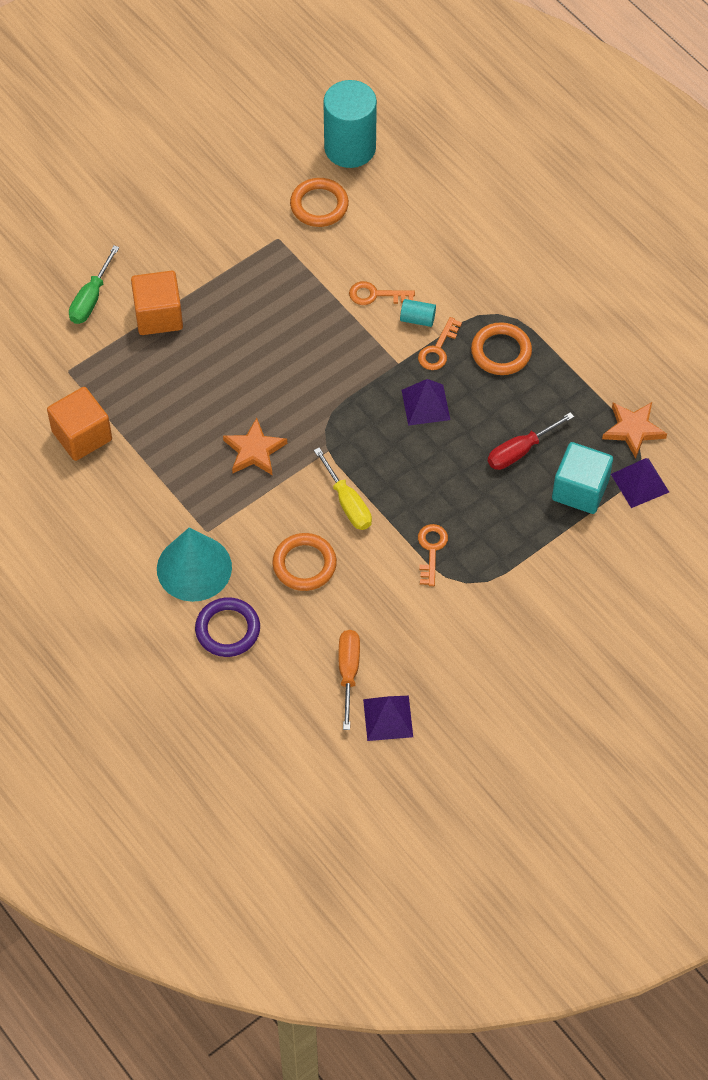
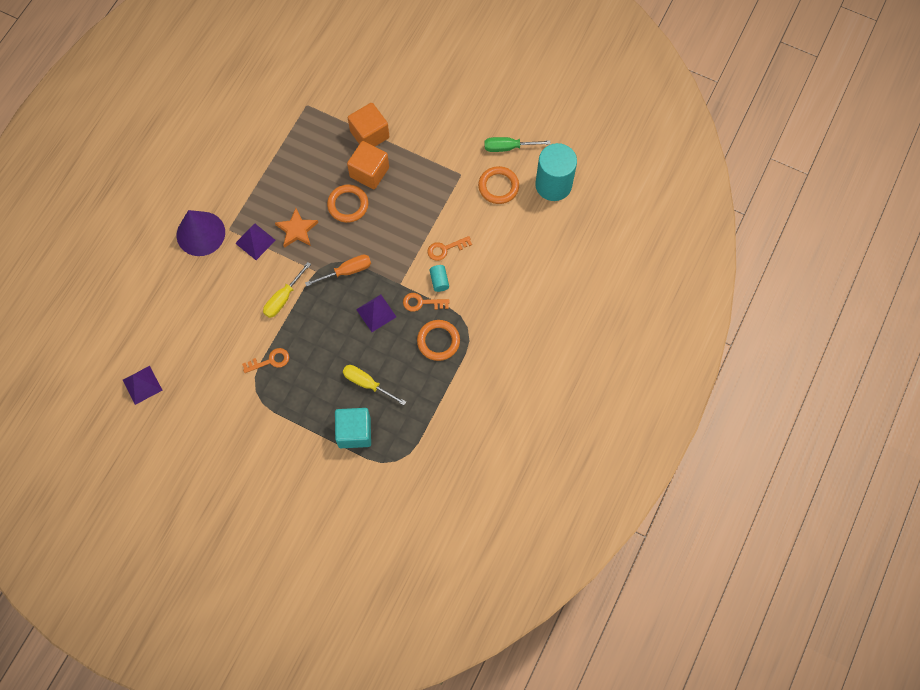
camera: 65 degrees right, 10 degrees up
orange cube [47,387,112,461] -> orange cube moved to [347,141,389,189]
green screwdriver [69,245,119,324] -> green screwdriver moved to [484,137,551,152]
turquoise cone [157,528,232,602] -> purple cone [177,210,225,256]
purple ring [195,597,260,657] -> none
orange ring [273,533,337,591] -> orange ring moved to [327,184,368,223]
orange screwdriver [339,630,360,730] -> orange screwdriver moved to [305,255,371,287]
orange key [349,281,415,305] -> orange key turned 90 degrees counterclockwise [427,236,472,261]
red screwdriver [488,412,574,470] -> yellow screwdriver [343,365,406,405]
orange star [602,402,667,459] -> none
purple pyramid [611,458,669,508] -> purple pyramid moved to [235,224,276,260]

